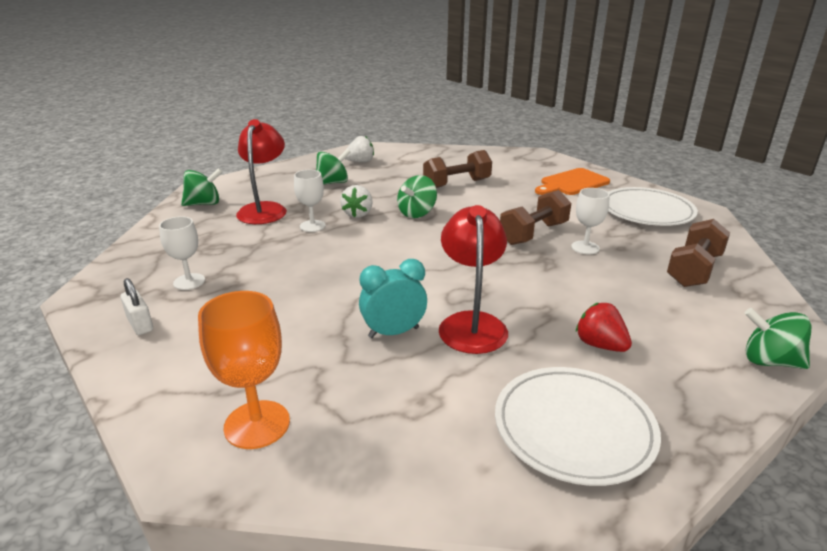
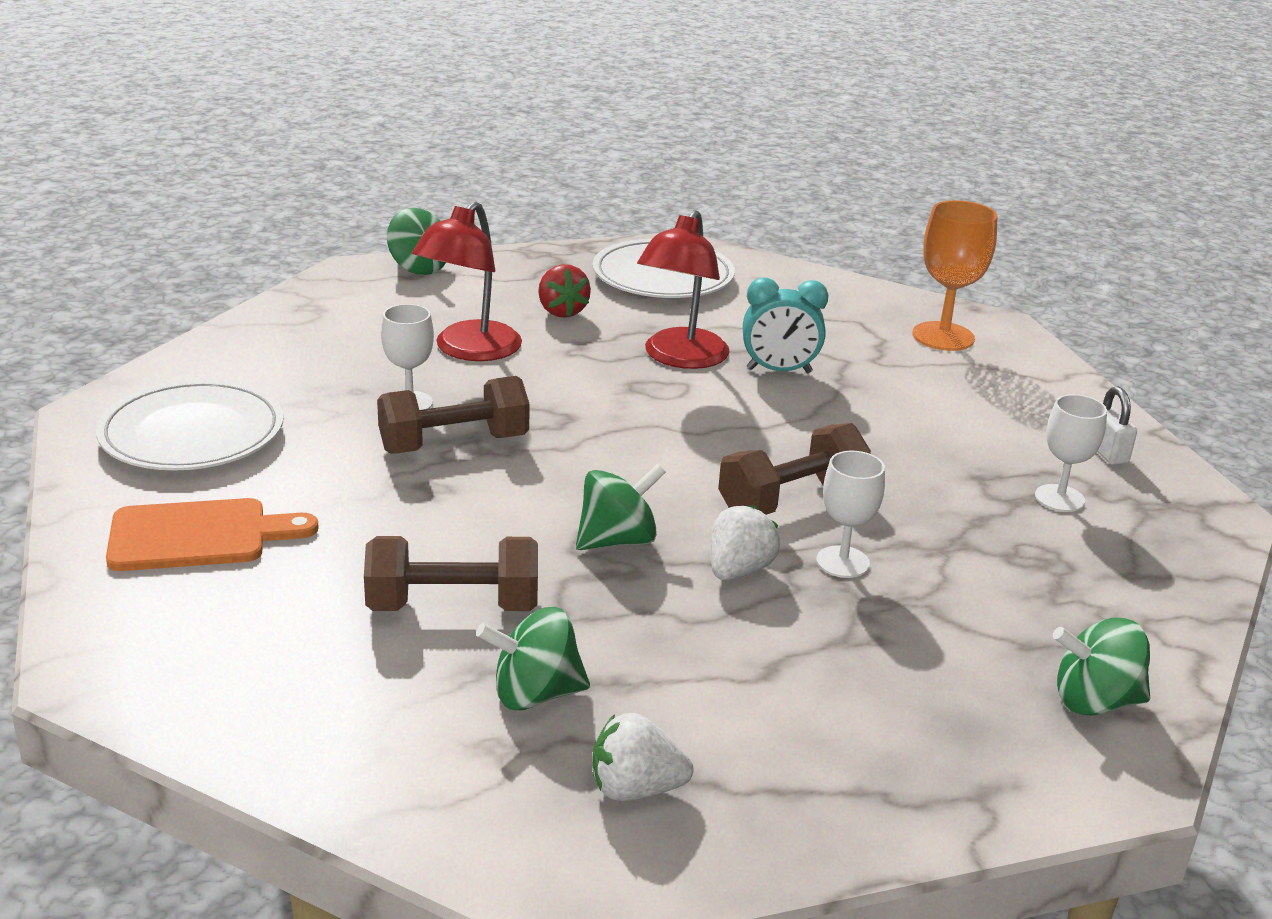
camera: 160 degrees left, 0 degrees up
red lamp [236,119,287,224] -> red lamp moved to [412,201,522,361]
green spinning top [316,149,351,185] -> green spinning top moved to [476,607,590,710]
brown dumbbell [667,219,730,287] -> brown dumbbell moved to [718,423,871,515]

